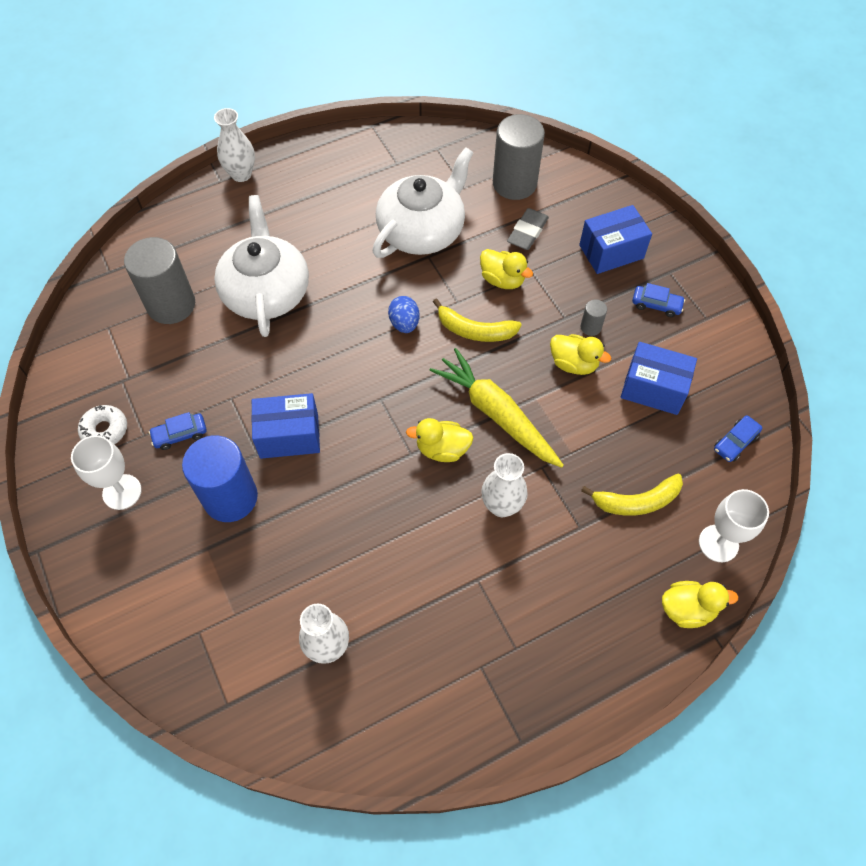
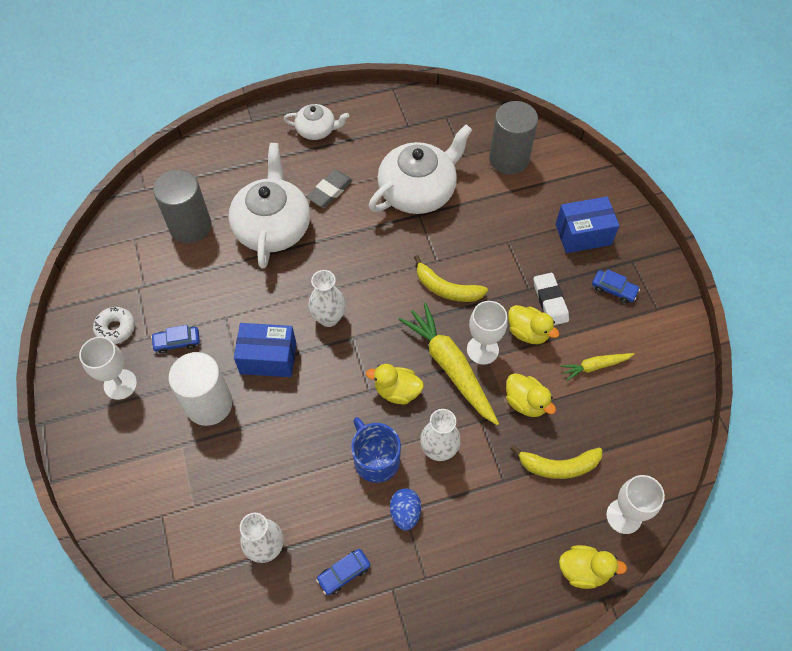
camera: 10 degrees right, 0 degrees up
blue cylinder [182,435,258,522] -> white cylinder [168,352,232,426]
white vase [214,108,255,182] -> white vase moved to [308,270,346,327]
blue egg [388,296,419,333] -> blue egg moved to [390,488,421,531]
yellow duck [480,249,533,289] -> yellow duck moved to [506,373,556,417]
grey eraser [507,208,549,250] -> grey eraser moved to [307,170,353,207]
grey cylinder [580,299,607,336] -> white eraser [534,273,569,325]
blue box [621,342,697,415] -> yellow carrot [560,353,634,381]
blue car [714,415,762,462] -> blue car moved to [316,549,370,595]
none -> white teapot [284,104,349,140]
none -> blue mug [351,417,401,483]
none -> white goblet [467,301,508,365]

